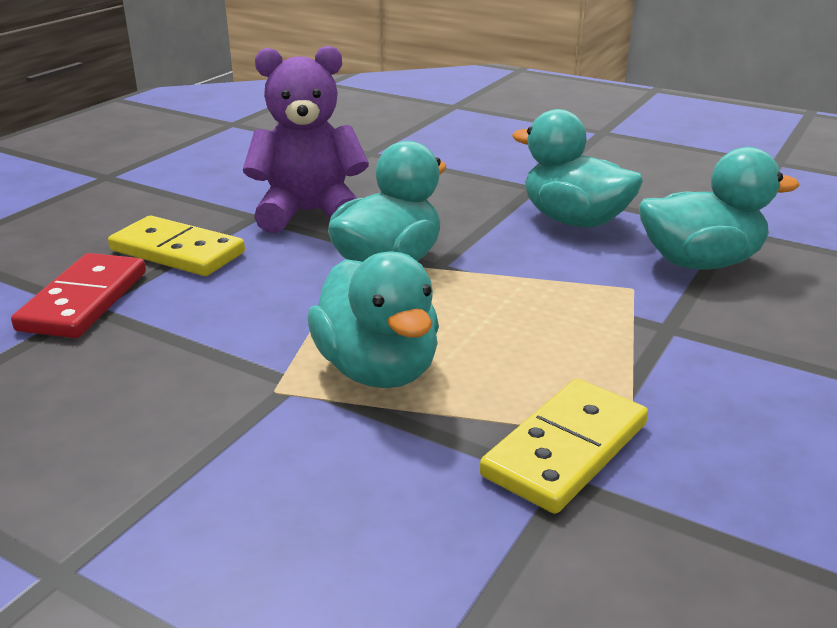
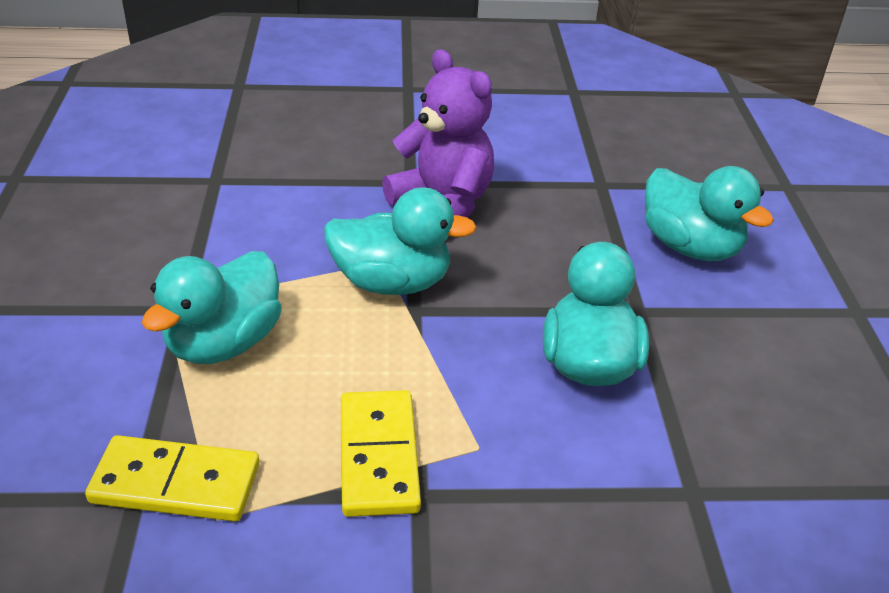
camera: 55 degrees right, 10 degrees up
red domino [11,253,146,338] -> none
yellow domino [108,216,245,276] -> yellow domino moved to [341,390,421,517]
turquoise duck [639,147,800,269] -> turquoise duck moved to [645,166,774,261]

